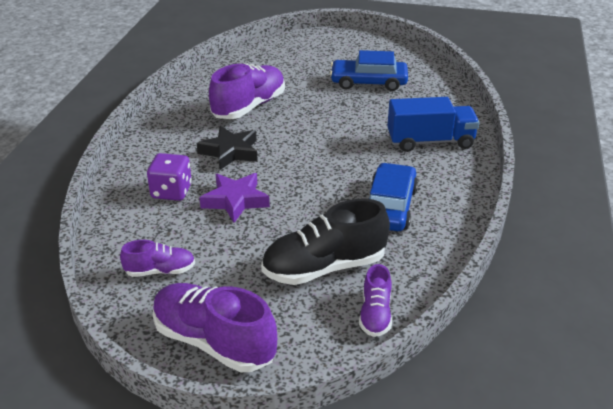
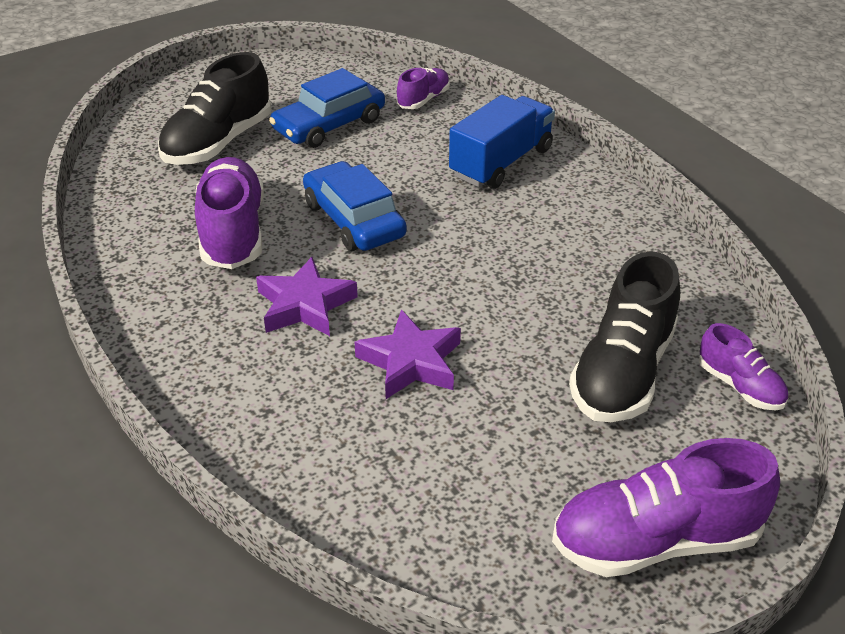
camera: 45 degrees left, 5 degrees up
purple shoe [120,240,195,277] -> purple shoe moved to [397,68,450,109]
purple dice [147,153,192,201] -> none
black star [197,126,258,170] -> purple star [256,257,358,336]
blue car [369,163,418,231] -> blue car moved to [303,161,407,251]
none -> black shoe [158,52,271,165]

